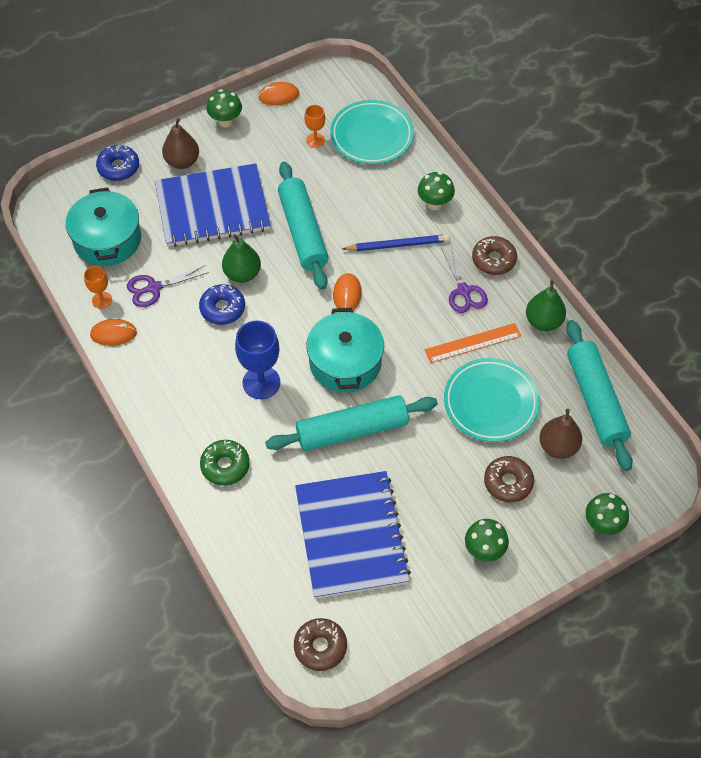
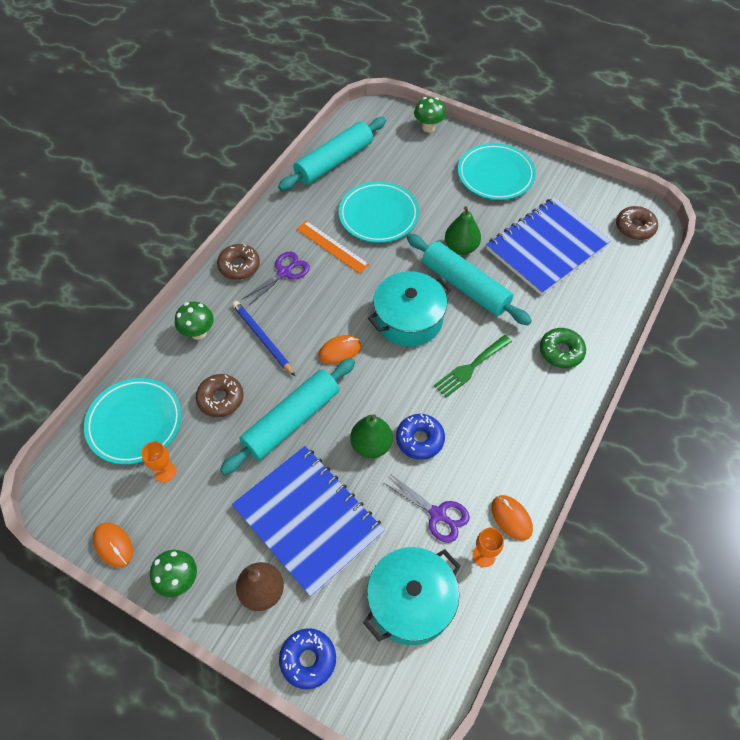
camera: 120 degrees left, 0 degrees up
blue goblet [235,321,280,399] -> green fork [434,335,512,398]
green mushroom [465,519,509,561] -> turquoise plate [458,143,536,200]
brown donut [484,456,534,503] -> brown donut moved to [196,374,244,417]
green pear [526,280,566,331] -> green pear moved to [445,206,481,255]
brown pear [539,409,582,459] -> none

